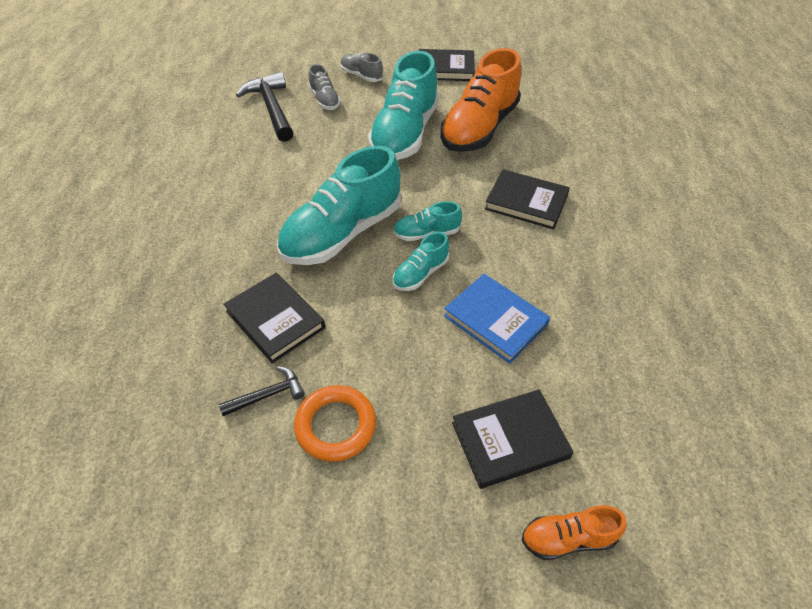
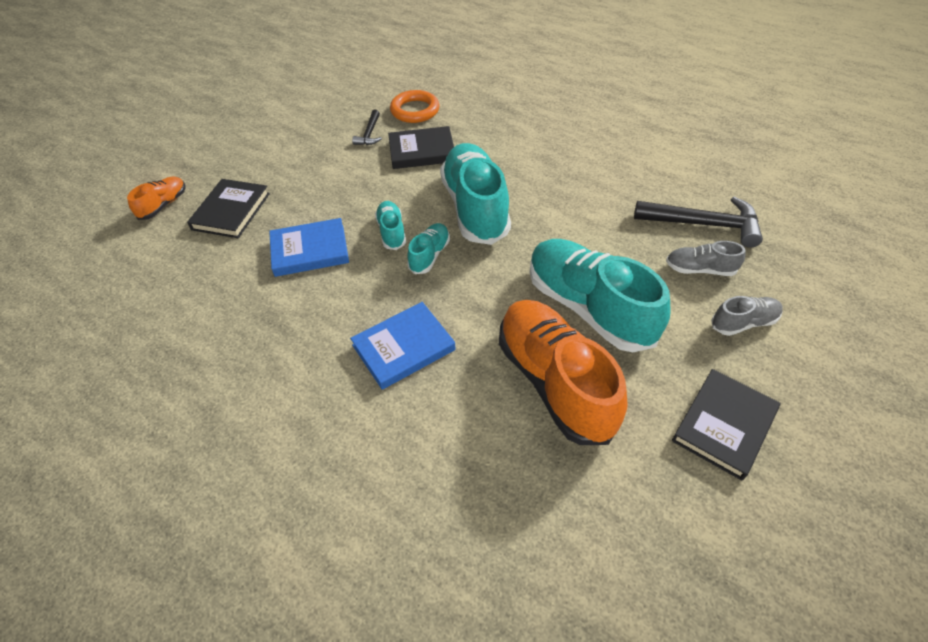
camera: 125 degrees right, 0 degrees up
orange ring [294,385,376,462] -> orange ring moved to [390,90,440,123]
black book [485,169,570,229] -> blue book [350,302,455,390]

